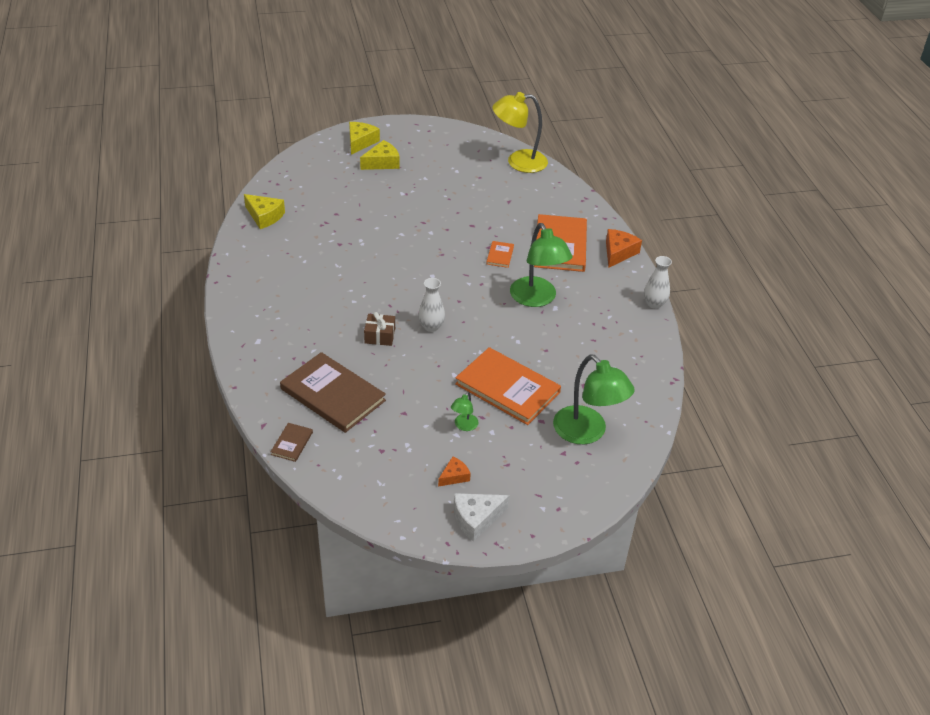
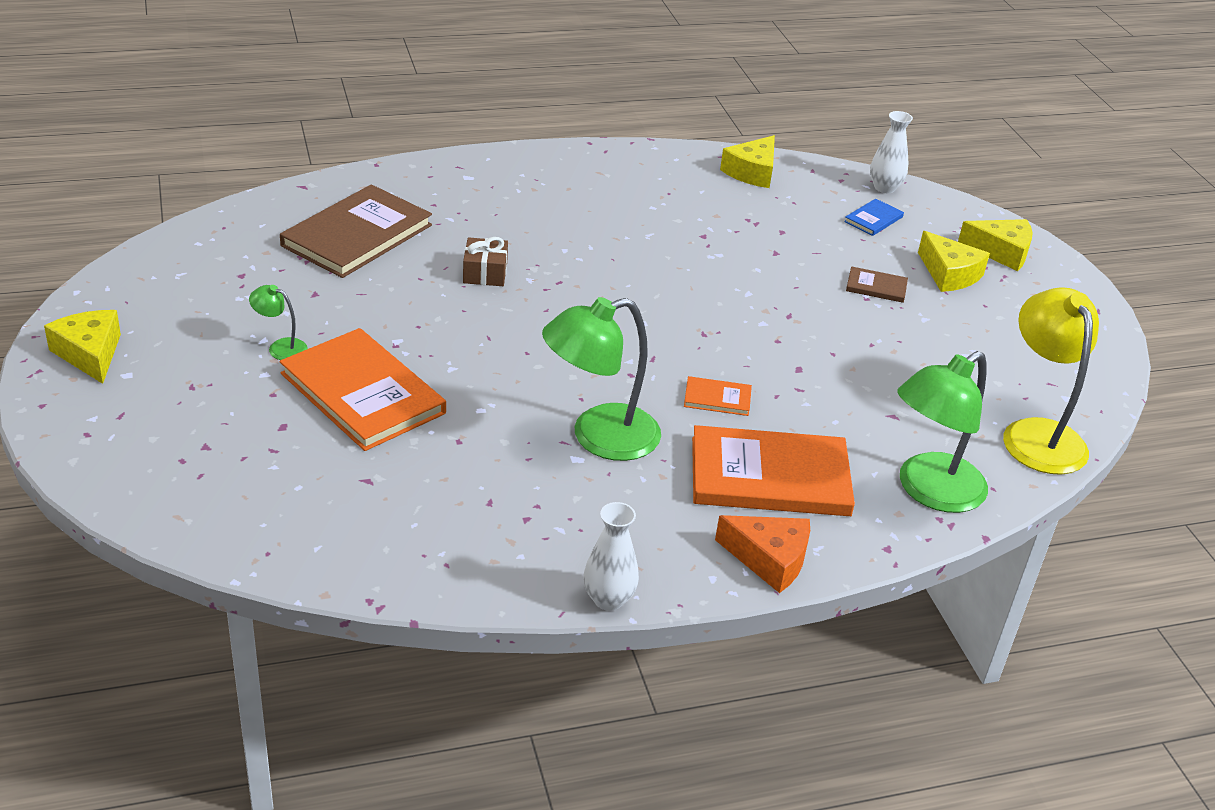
camera: 85 degrees right, 5 degrees down
brown book [271,423,313,462] -> brown book moved to [846,267,908,303]
white vase [418,278,445,332] -> white vase moved to [870,111,913,193]
orange cheese [438,457,471,487] -> none
white cheese [454,493,509,542] -> yellow cheese [44,310,121,384]
orange book [455,347,561,425] -> orange book turned 75 degrees counterclockwise [280,328,446,451]
green lamp [553,354,634,444] -> green lamp moved to [897,351,988,513]
none -> blue book [844,199,904,236]

